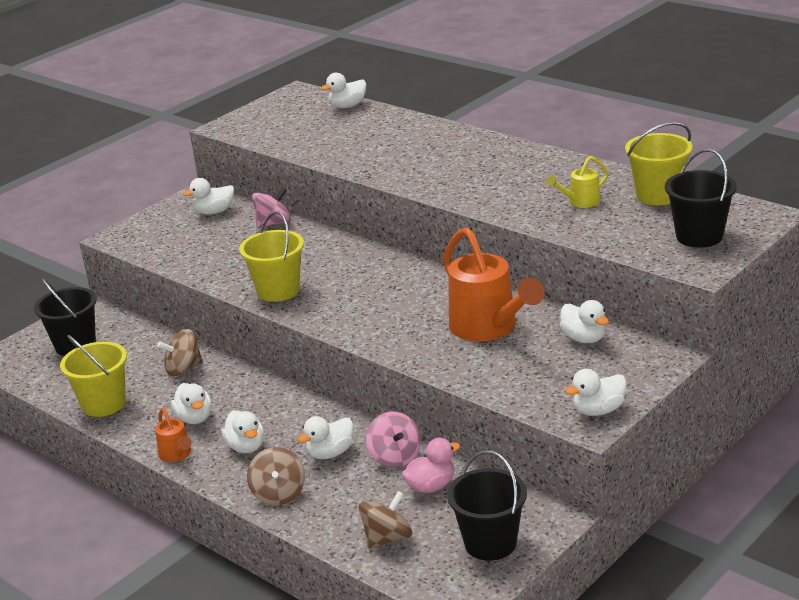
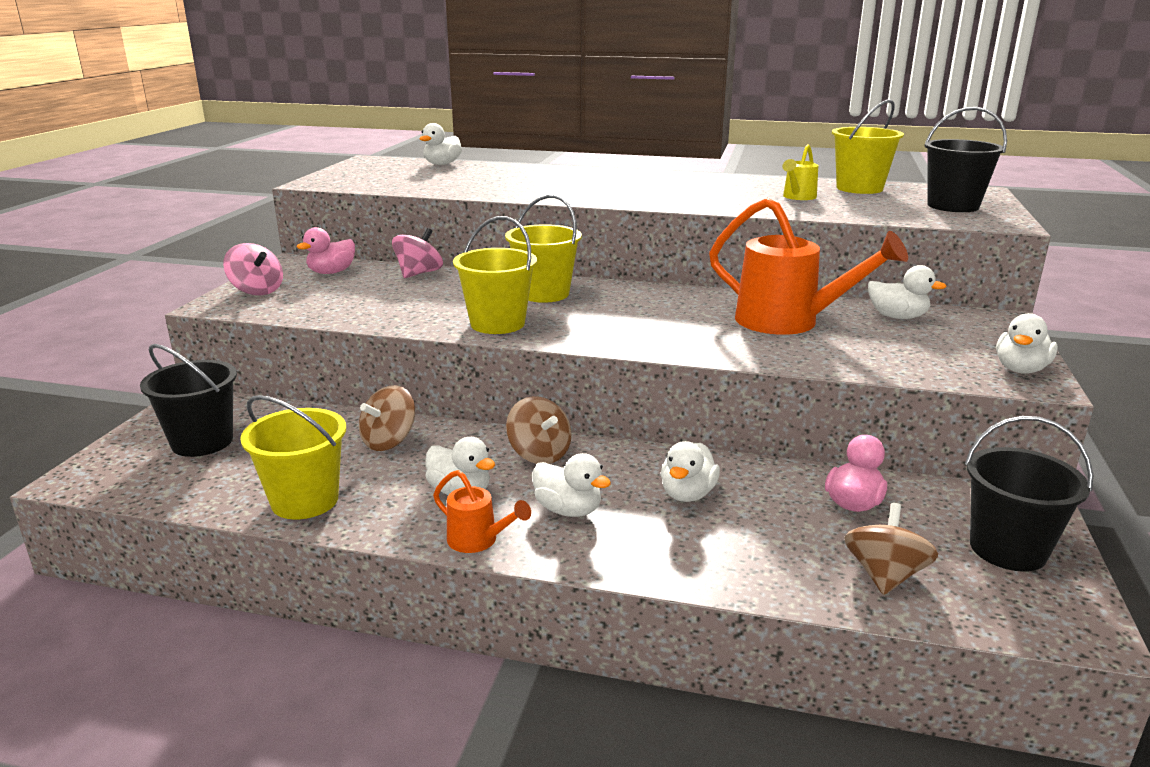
camera: 30 degrees left, 5 degrees down
white duck [183,178,234,215] -> pink duck [296,227,355,274]
brown spinning top [247,447,305,506] -> brown spinning top moved to [506,396,572,464]
pink spinning top [366,412,421,468] -> pink spinning top moved to [223,243,283,296]
none -> yellow bucket [505,195,582,303]

